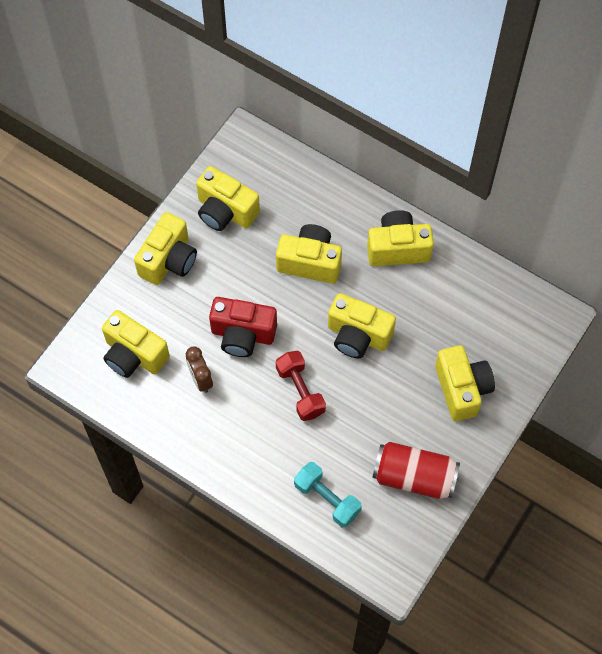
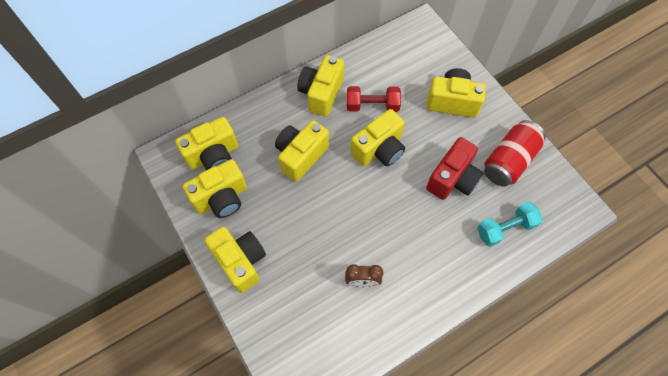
camera: 65 degrees left, 0 degrees up
yellow camera [102,310,170,378] -> yellow camera moved to [175,117,238,170]
red camera [209,297,277,357] -> red camera moved to [426,137,484,200]
red dumbbell [276,351,326,421] -> red dumbbell moved to [347,86,401,112]

